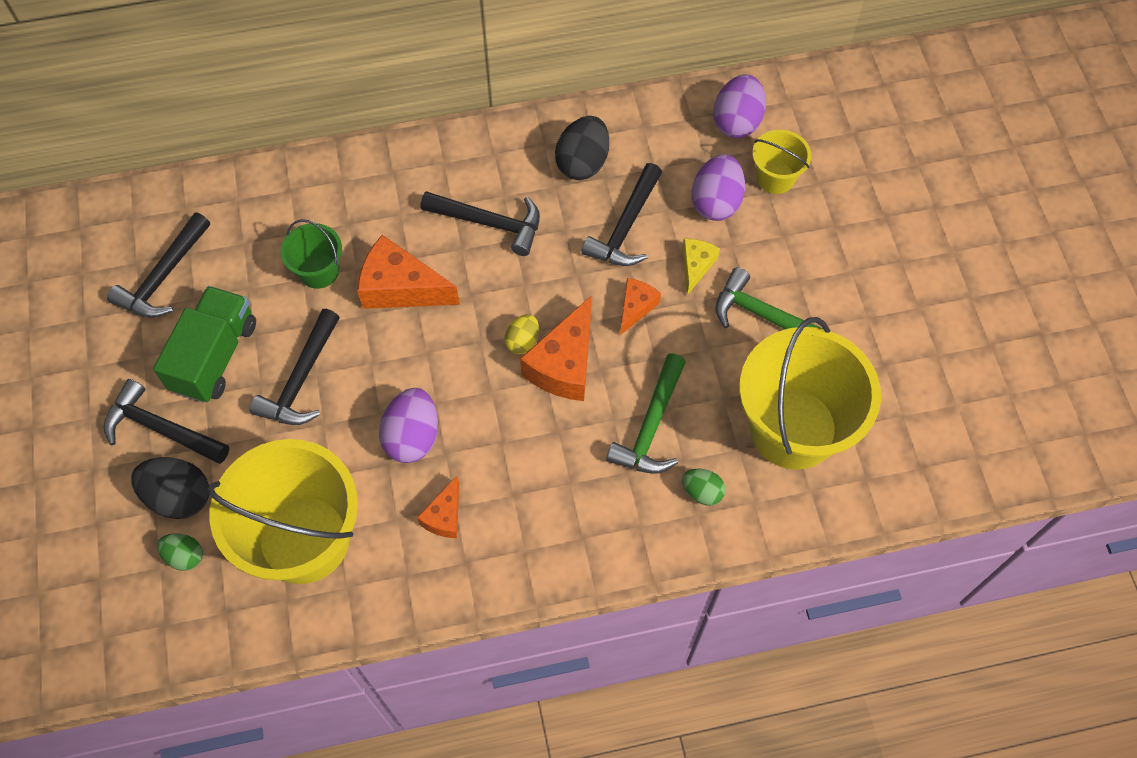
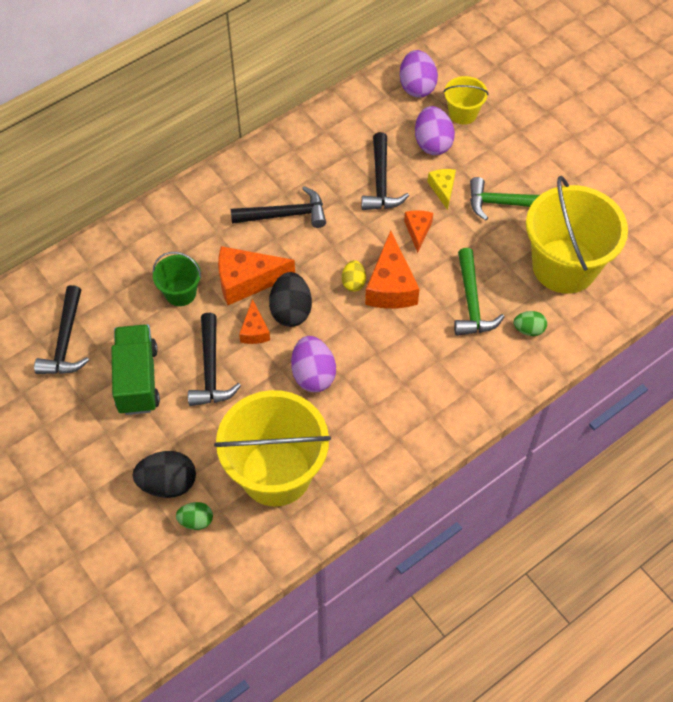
camera: 25 degrees left, 5 degrees down
black hammer [104,379,229,464] -> none
orange cheese [417,475,459,538] -> orange cheese moved to [239,299,270,344]
black egg [555,116,609,180] -> black egg moved to [269,272,312,327]

